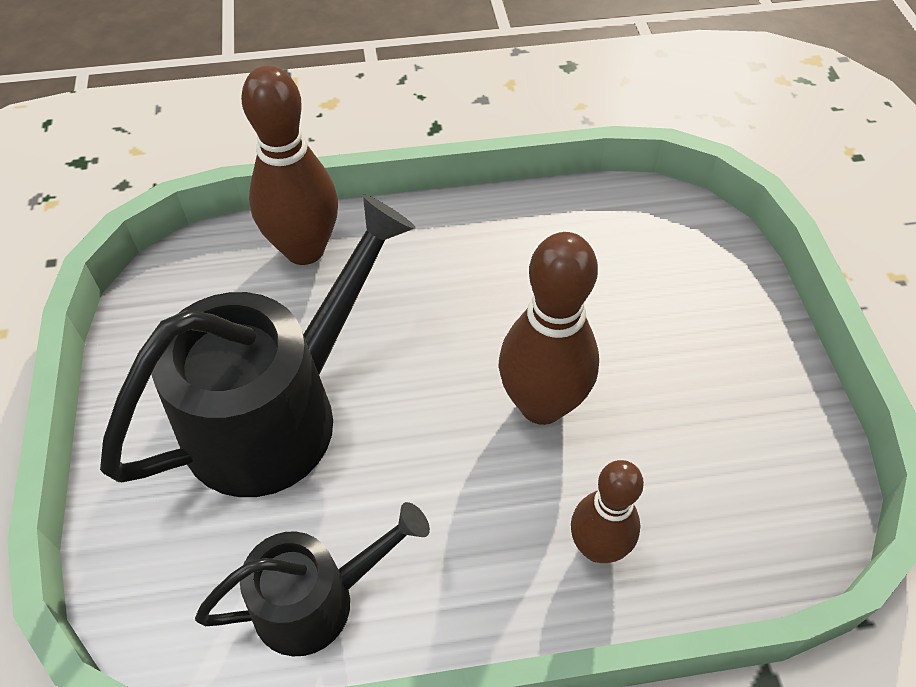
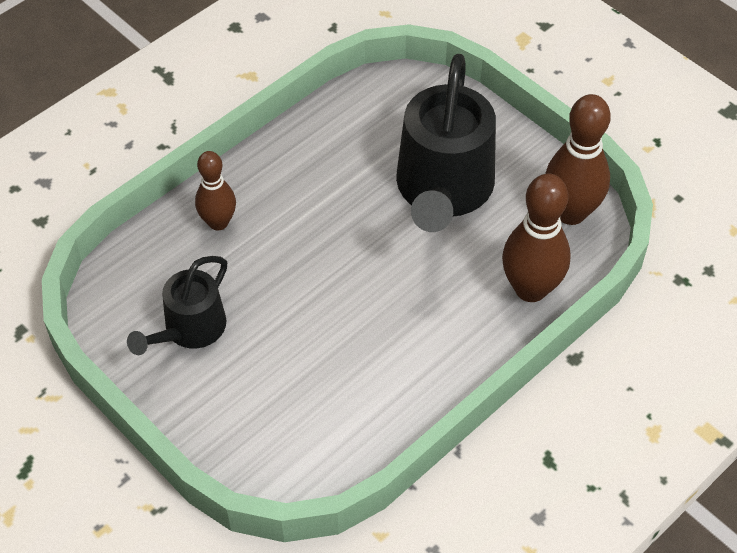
camera: 145 degrees right, 0 degrees up
black watering can [195,502,430,656] -> black watering can moved to [127,256,227,355]
brown bowling pin [499,232,599,425] -> brown bowling pin moved to [545,94,611,225]

